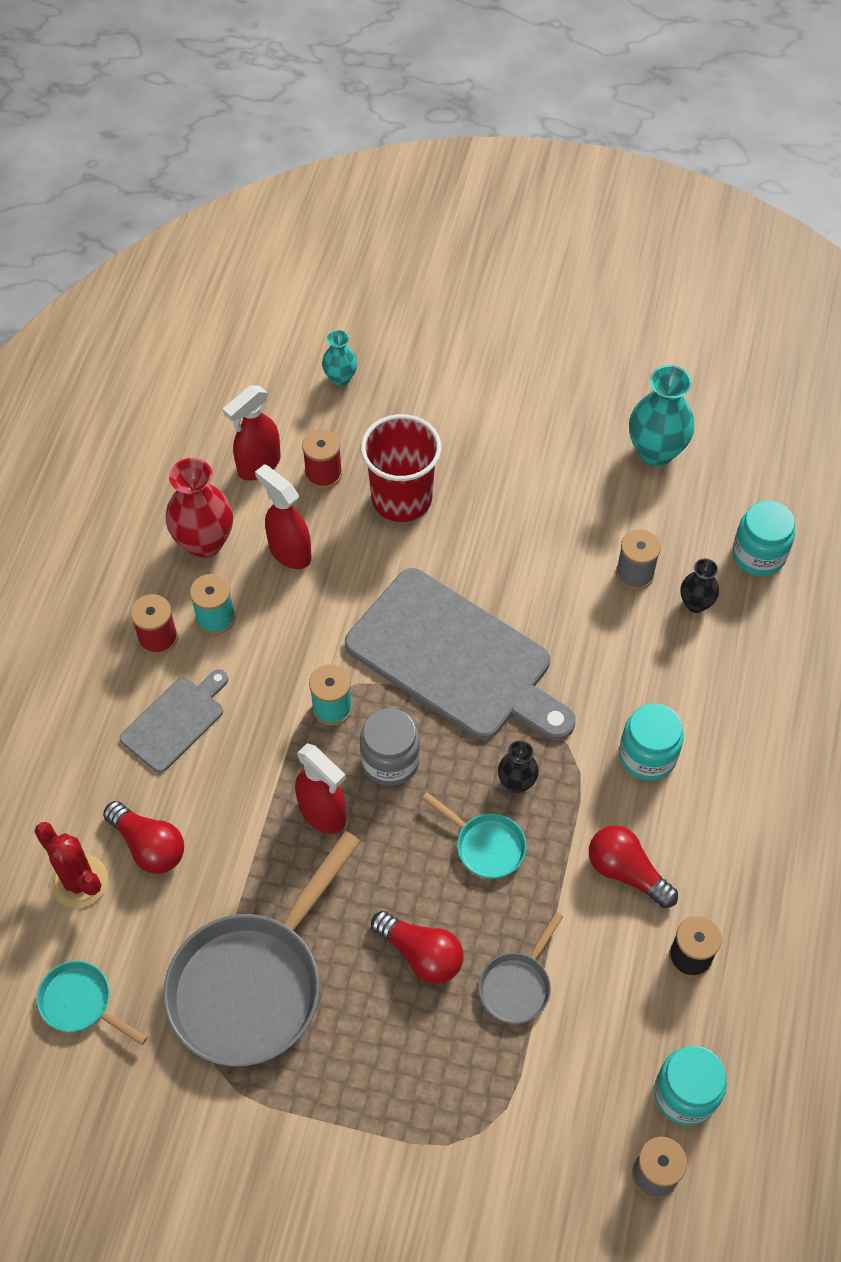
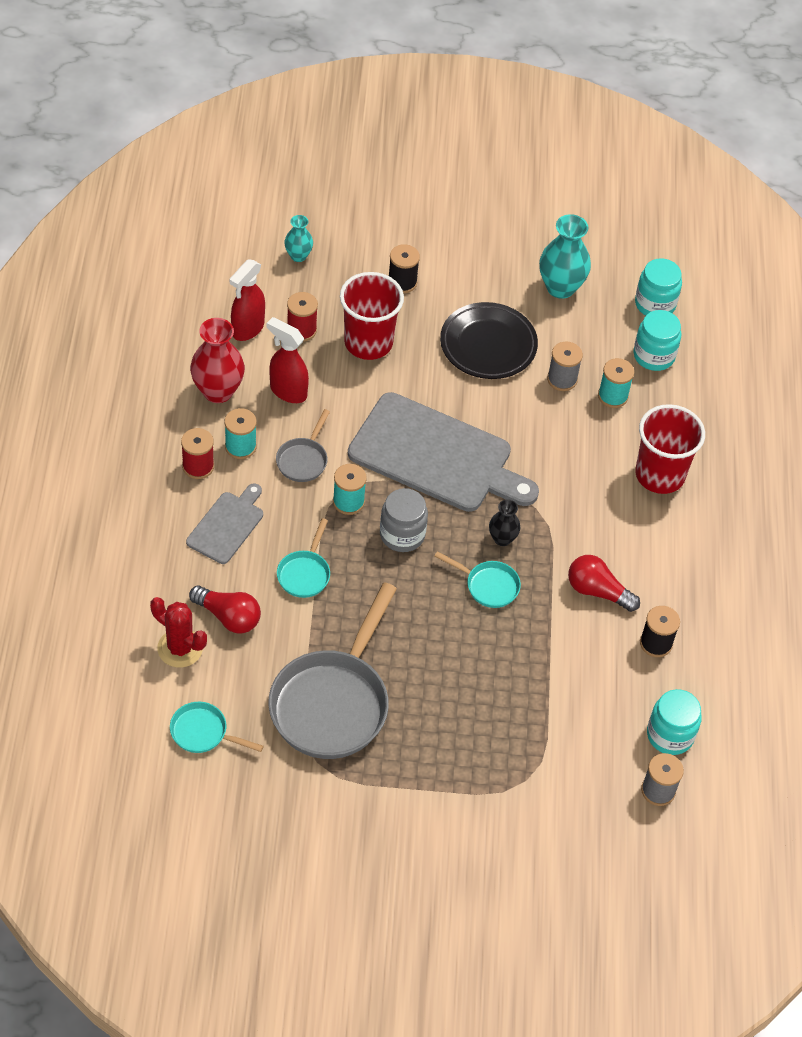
camera: 15 degrees left, 5 degrees down
red spray bottle [295,743,346,833] -> none
red light bulb [371,911,464,984] -> none
grey pan [478,912,563,1023] -> grey pan moved to [276,409,330,482]
turquoise jar [619,703,684,781] -> turquoise jar moved to [635,258,682,315]
black vase [680,558,719,613] -> turquoise spool [598,358,634,408]
none -> turquoise pan [277,518,330,598]
none -> black spool [389,244,420,293]
none -> black plate [440,302,538,379]
none -> red cup [635,404,705,494]

